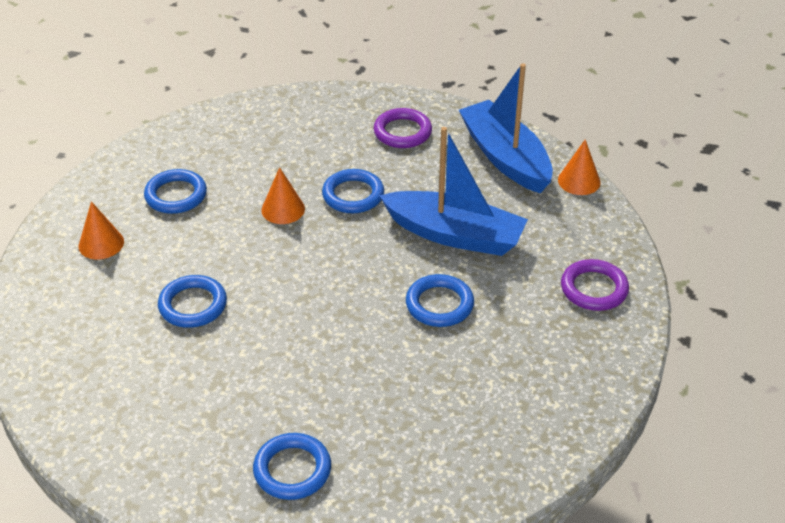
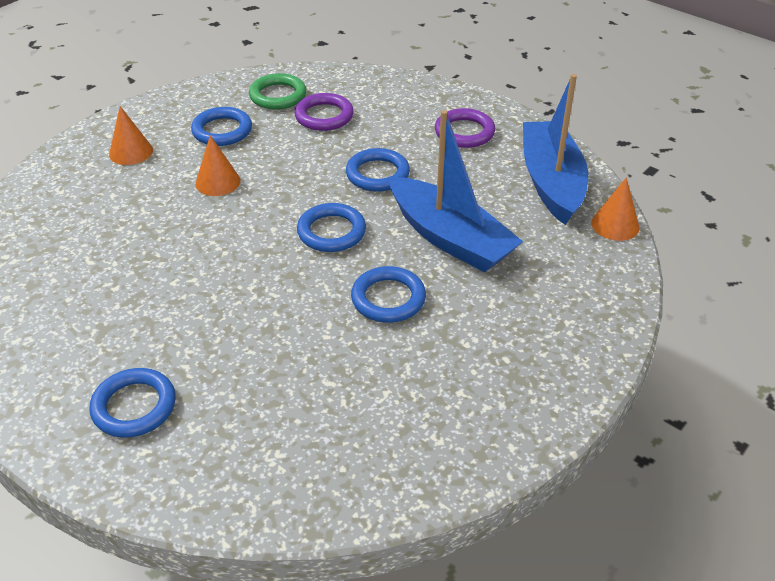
camera: 25 degrees right, 0 degrees up
blue ring [158,275,227,328] -> blue ring moved to [297,203,366,252]
orange cone [261,167,305,224] -> orange cone moved to [195,135,241,196]
purple ring [561,259,629,311] -> purple ring moved to [294,93,354,131]
none -> green ring [249,73,306,110]

